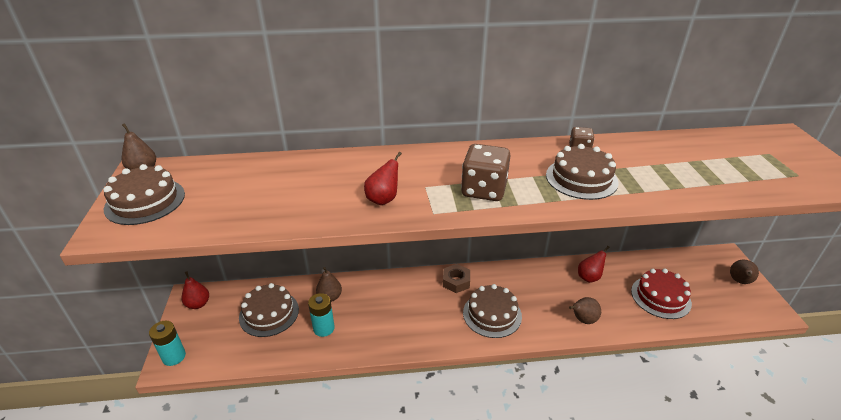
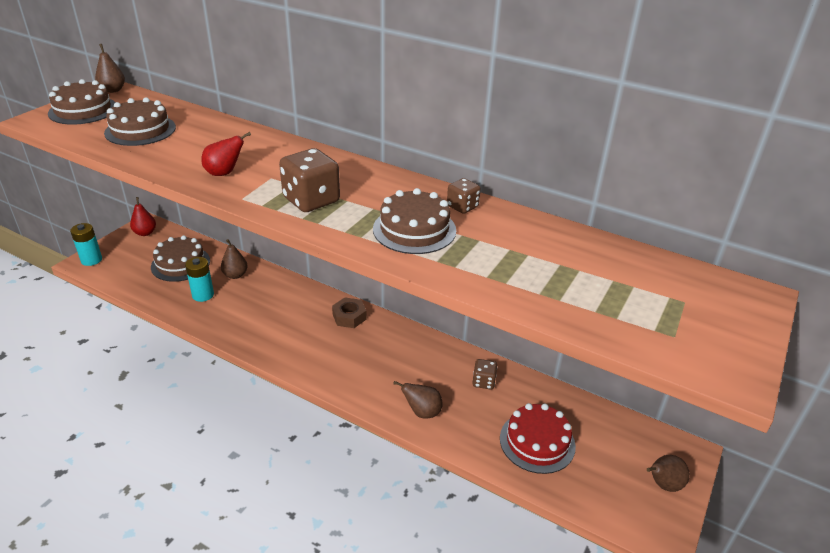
camera: 35 degrees right, 0 degrees up
brown cake [463,284,522,338] -> brown cake moved to [104,97,176,146]
red pear [578,246,610,283] -> brown dice [473,359,497,390]

